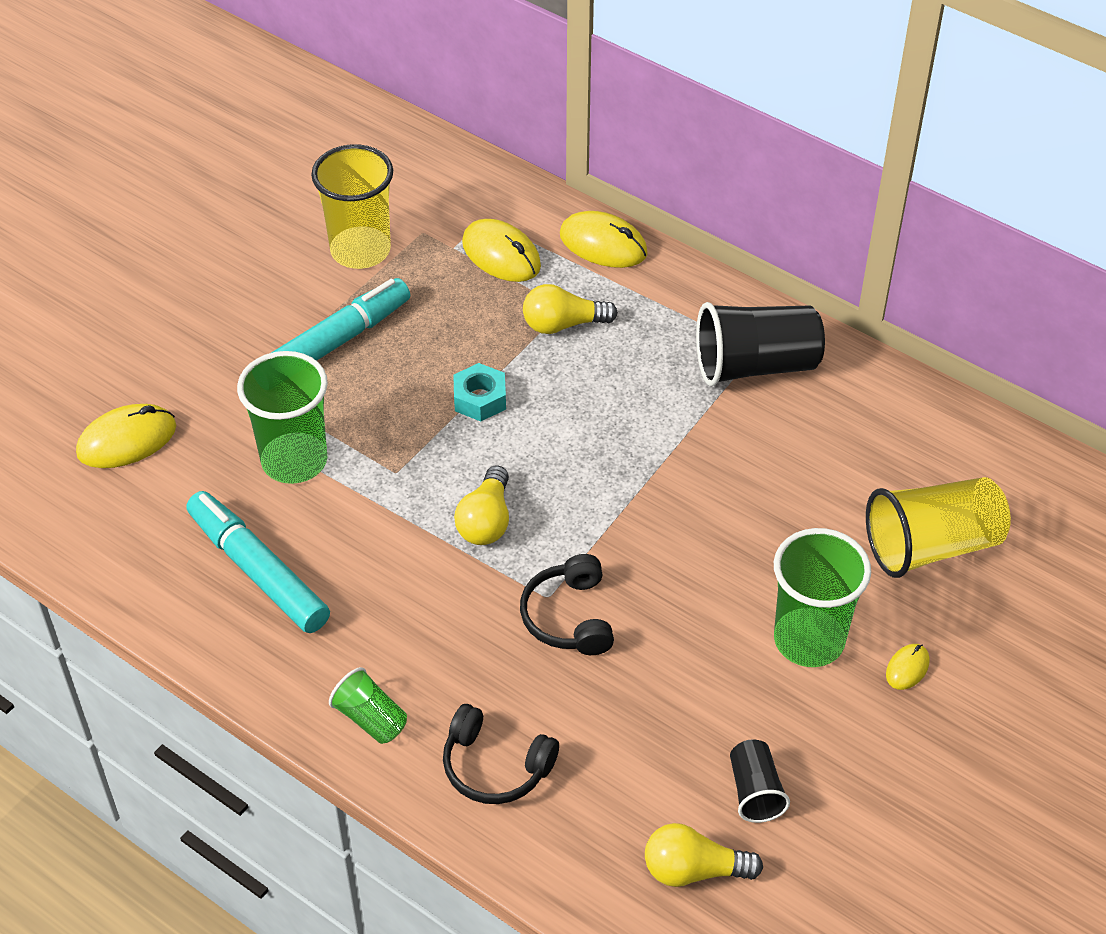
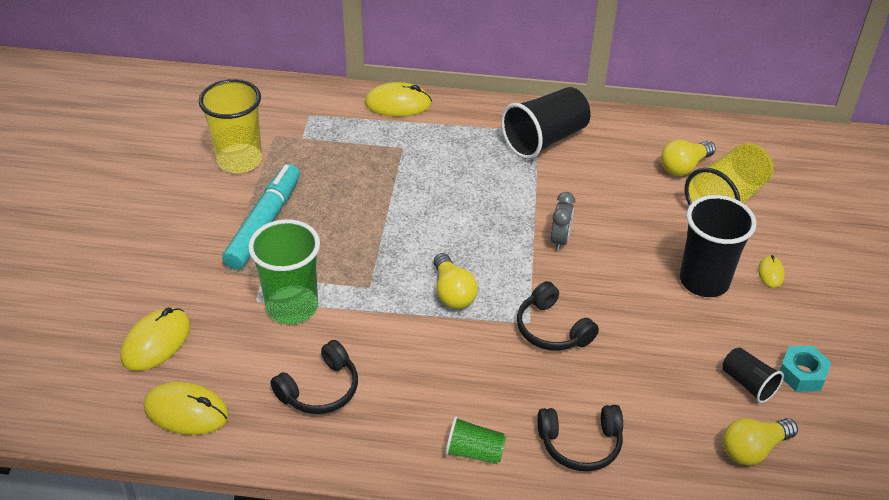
camera: 30 degrees left, 5 degrees down
turquoise marker [186,491,330,633] -> black headphones [270,340,358,414]
turquoise nut [453,363,506,421] -> turquoise nut moved to [779,346,832,392]
yellow mouse [462,219,541,282] -> yellow mouse moved to [144,382,229,435]
yellow light bulb [523,284,618,334] -> yellow light bulb moved to [661,140,716,176]
green cup [774,528,871,667] -> black cup [680,195,756,297]
none -> grey clock [551,192,575,251]

